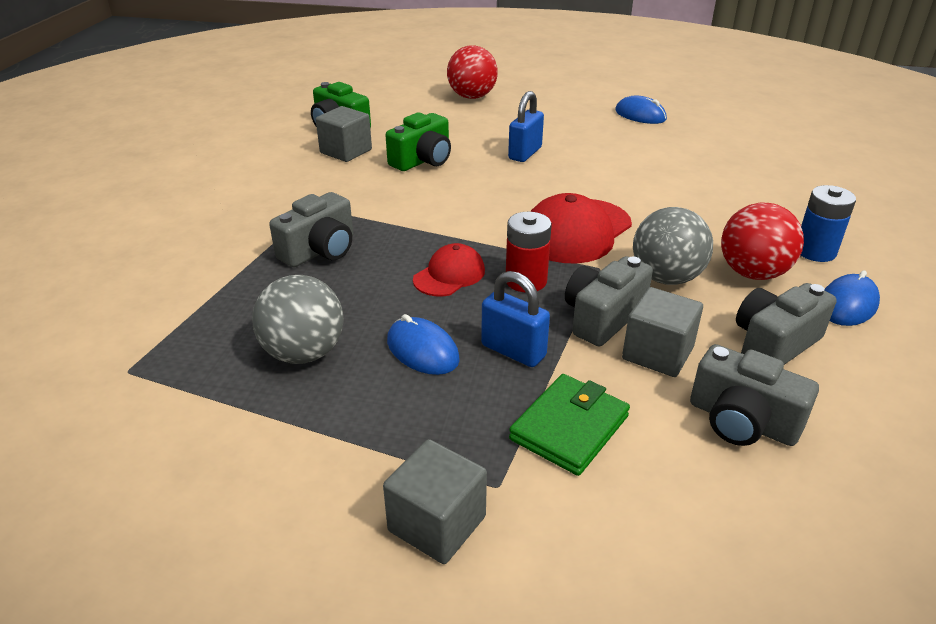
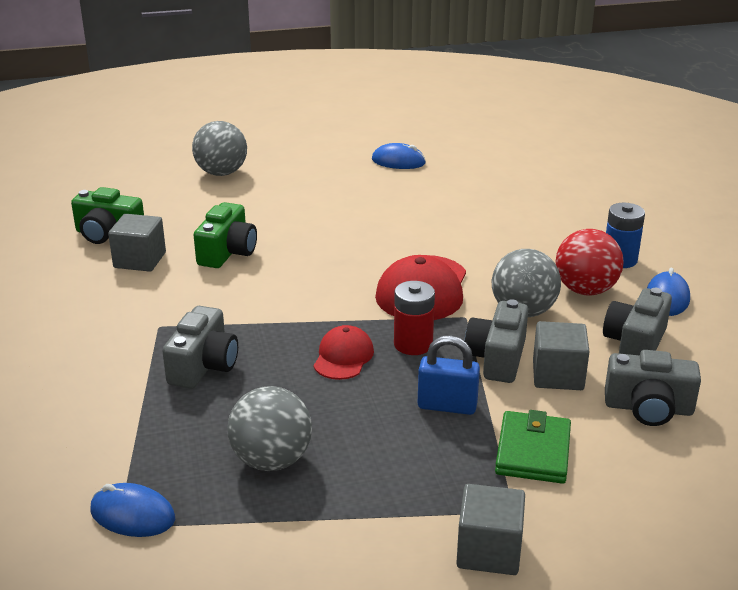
camera: 25 degrees left, 5 degrees down
blue mouse [387,314,460,375] -> blue mouse moved to [91,483,175,537]
red ball [447,45,498,99] -> grey ball [192,121,247,176]
blue padlock [508,91,544,162] -> none

